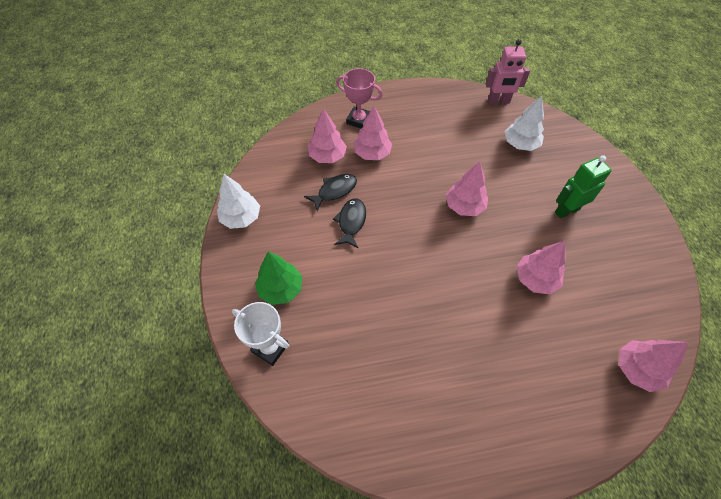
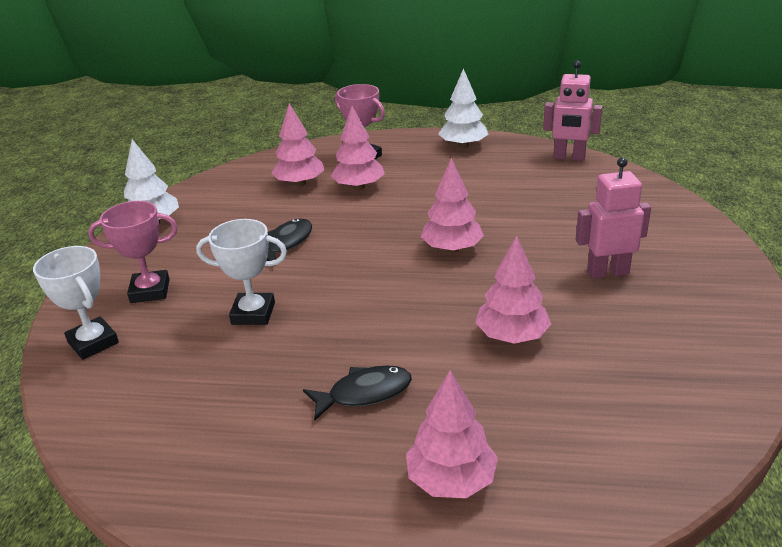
camera: 20 degrees right, 25 degrees down
green tree [255,252,302,305] -> pink trophy [88,201,178,303]
black fish [304,174,357,211] -> black fish moved to [303,365,412,421]
white tree [505,96,544,151] -> white tree moved to [439,68,488,148]
green robot [555,155,612,219] -> pink robot [576,157,651,279]
pink tree [619,340,689,392] -> pink tree moved to [406,370,498,498]
none -> white trophy [196,219,287,325]

